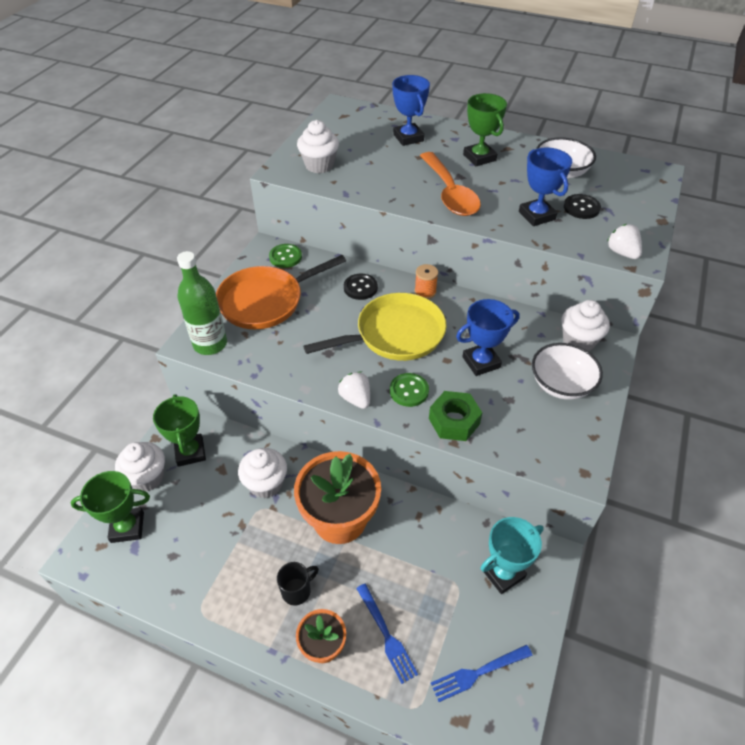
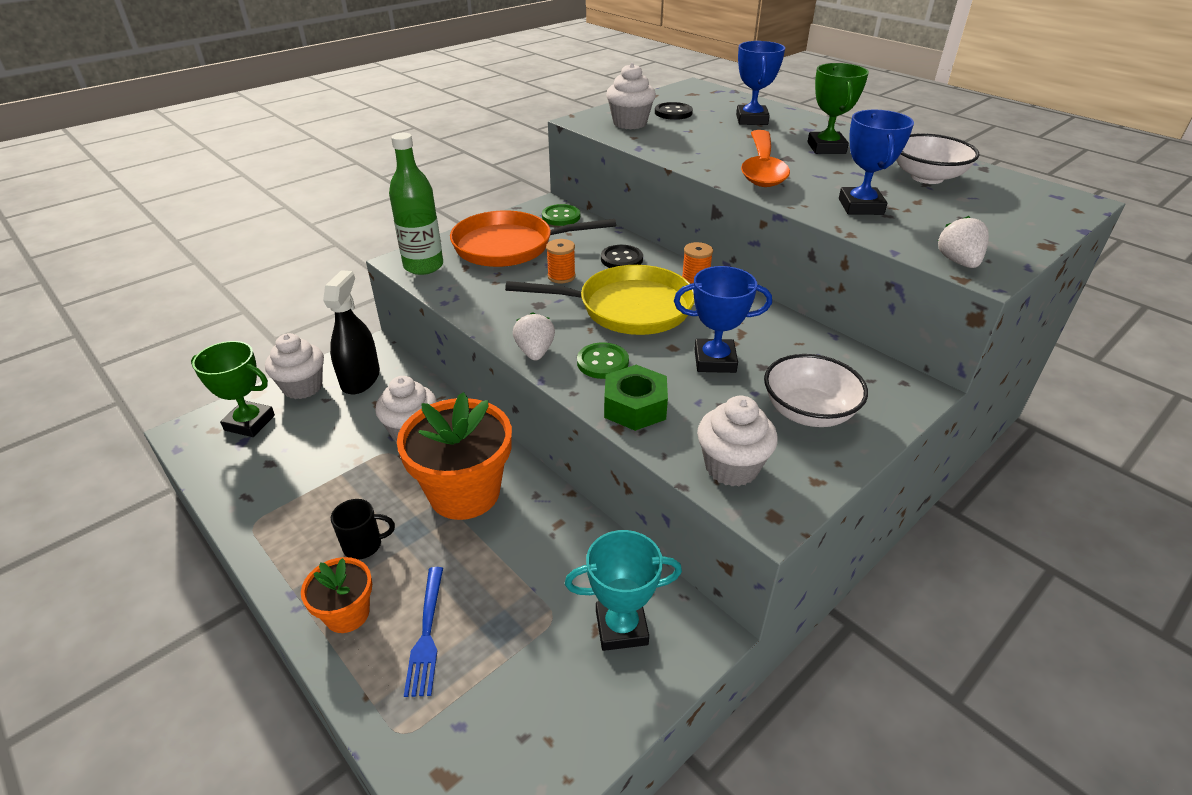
camera: 25 degrees right, 10 degrees down
green trophy [153,394,206,467] -> black spray bottle [323,270,380,394]
blue fork [431,645,532,702] -> none
white cupcake [562,300,610,351] -> white cupcake moved to [697,396,778,487]
black button [564,194,601,219] -> black button moved to [655,102,693,120]
none -> orange spool [546,239,576,283]

